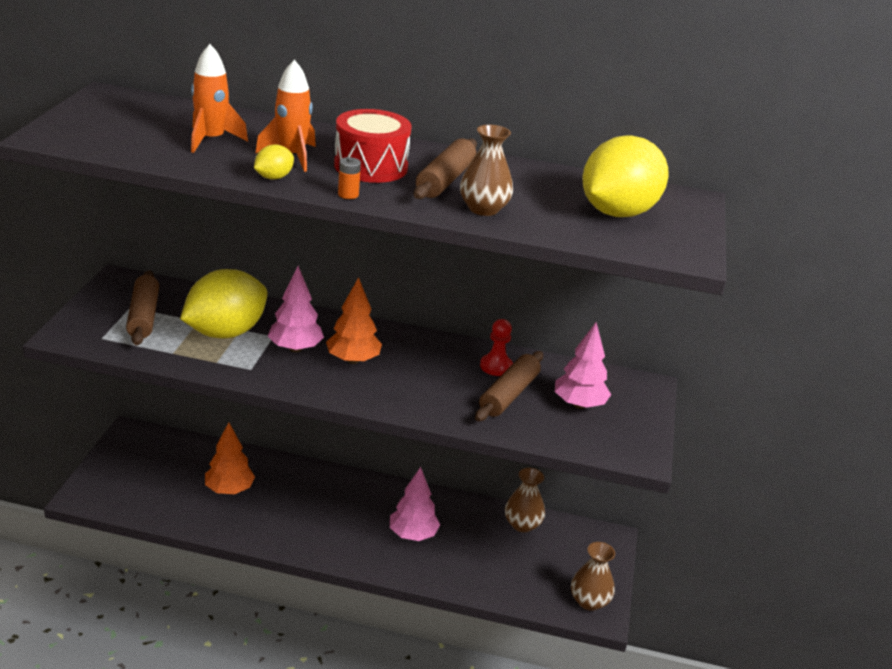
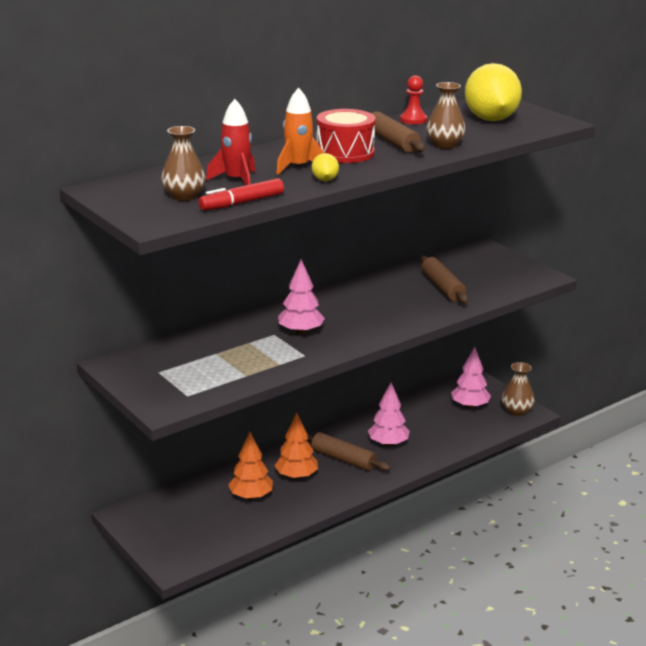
camera: 45 degrees left, 5 degrees down
brown rolling pin [126,270,159,345] -> brown rolling pin moved to [307,432,391,471]
yellow lemon [180,269,267,338] -> none
orange rocket [191,44,248,153] -> red rocket [206,99,255,185]
orange tree [326,277,382,364] -> orange tree moved to [274,412,318,480]
orange battery [338,157,361,199] -> none
red pawn [480,319,513,376] -> red pawn moved to [400,76,427,124]
brown vase [505,468,545,532] -> brown vase moved to [161,126,206,201]
pink tree [555,322,611,409] -> pink tree moved to [451,347,491,409]
none -> red marker [198,178,284,211]

